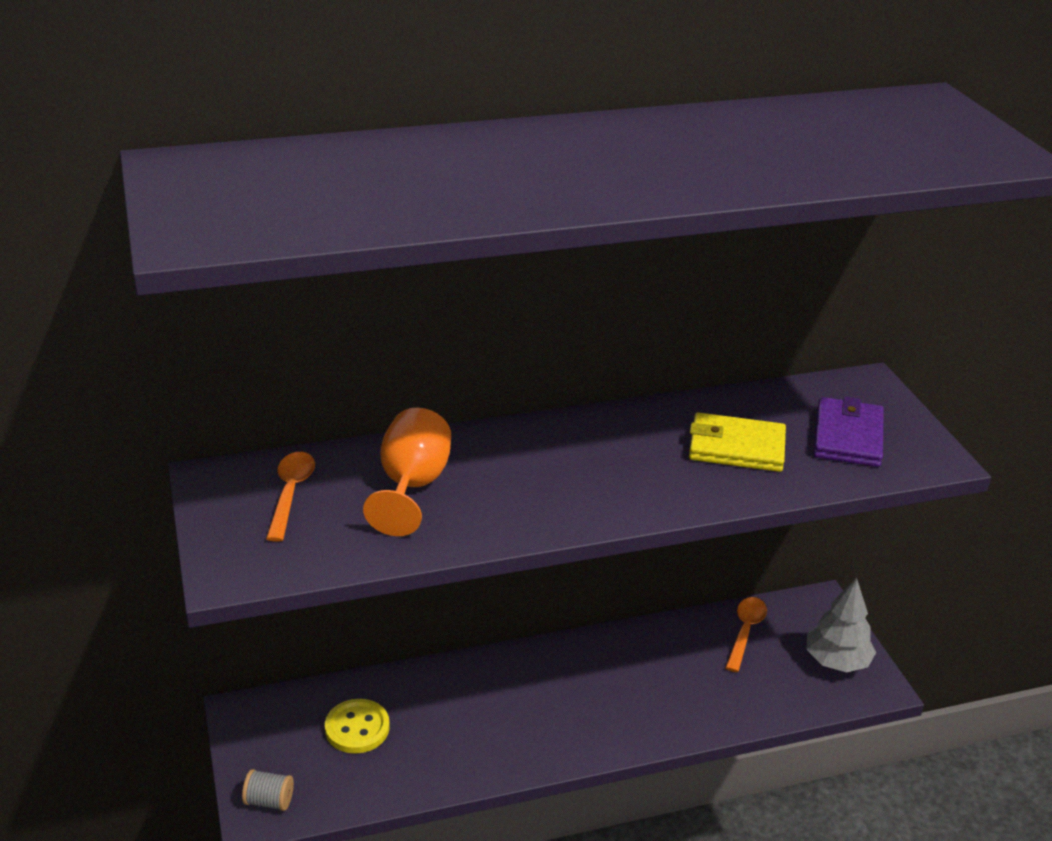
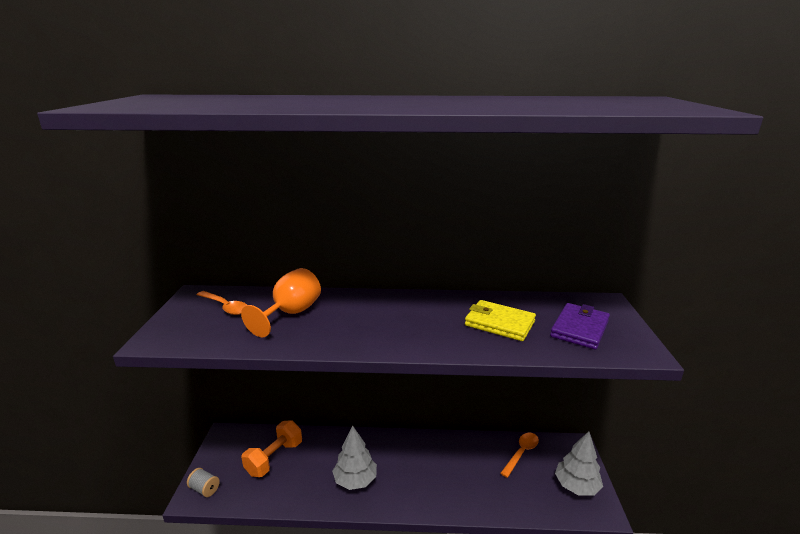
camera: 20 degrees right, 10 degrees down
orange spoon [266,452,315,542] -> orange spoon turned 105 degrees clockwise [197,291,247,315]
yellow button [325,699,390,754] -> orange dumbbell [241,420,302,477]
none -> grey tree [332,425,377,490]

